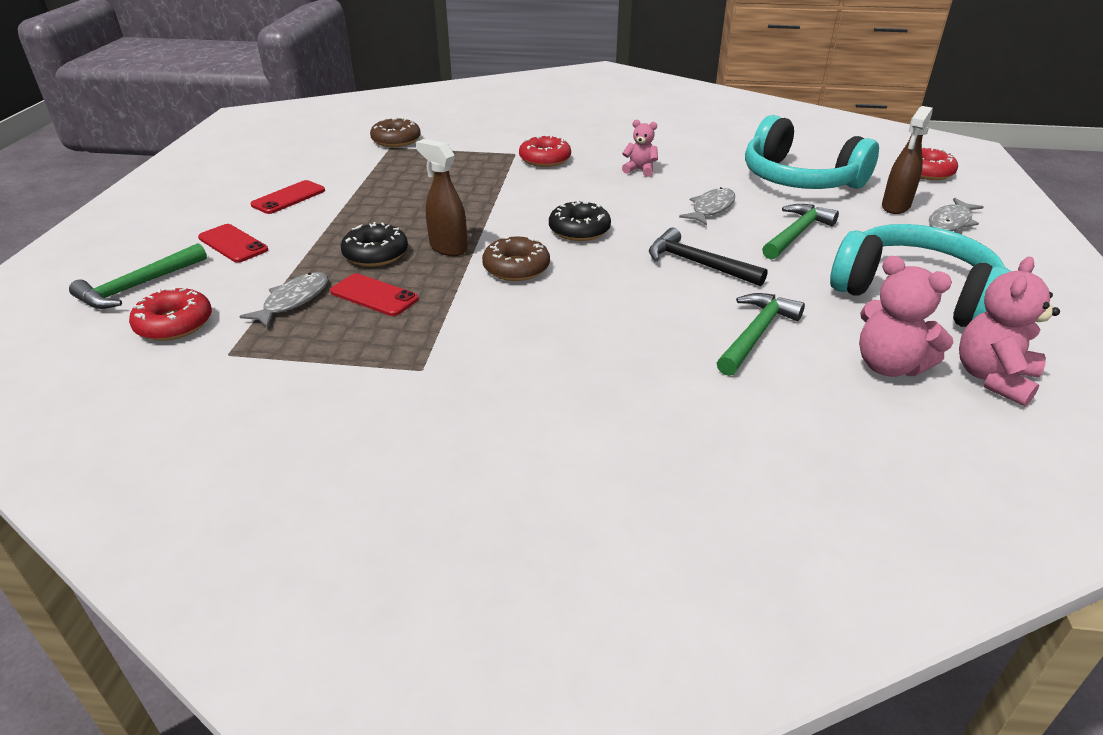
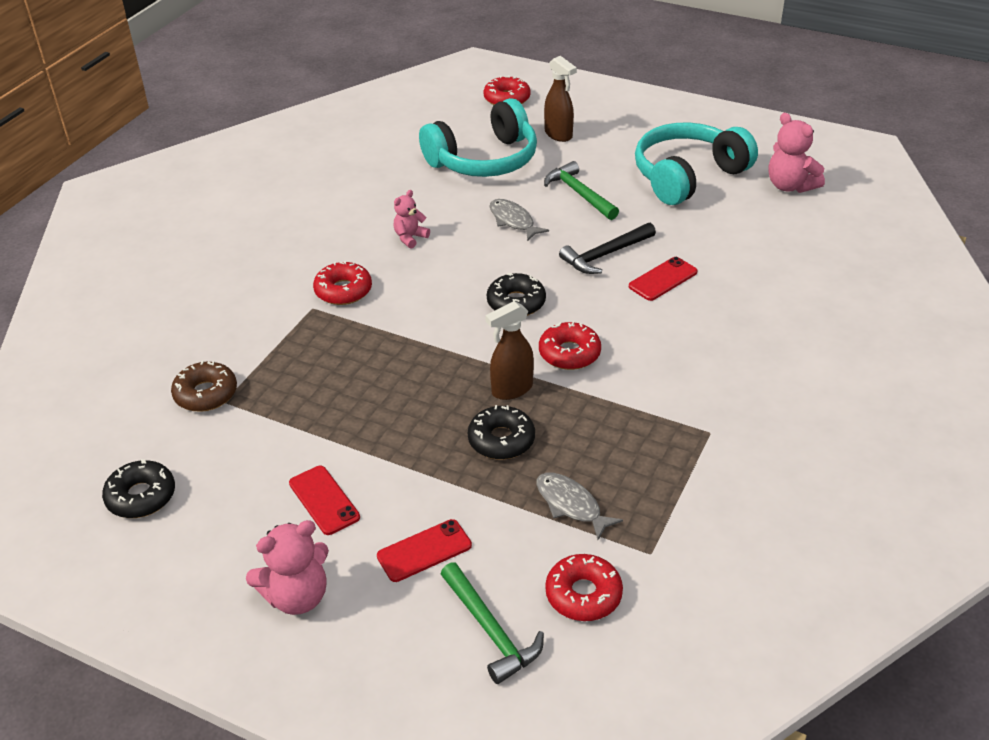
camera: 70 degrees left, 5 degrees up
red phone [330,273,419,316] -> red phone moved to [629,257,698,301]
brown donut [482,236,550,281] -> red donut [539,321,601,370]
green hammer [717,293,805,376] -> none
pink teddy bear [859,256,954,377] -> pink teddy bear moved to [246,520,329,615]
grey fish [929,198,984,231] -> none
none -> black donut [102,459,175,518]

